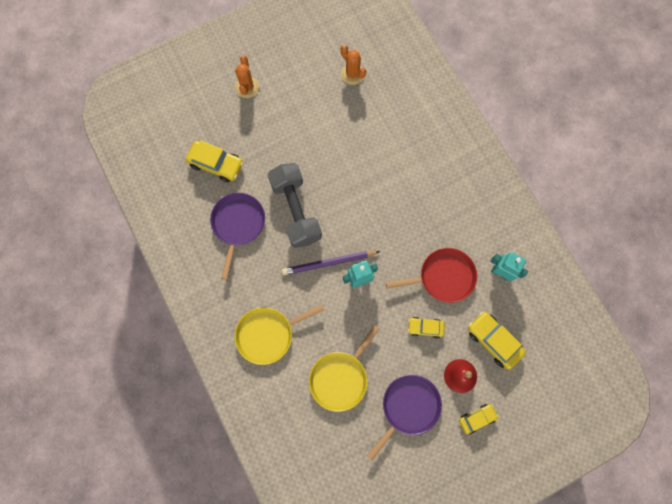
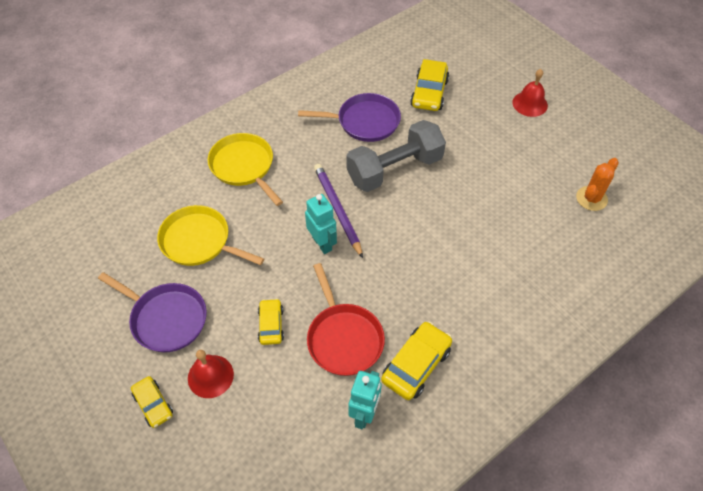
camera: 80 degrees right, 20 degrees down
orange cactus [235,55,259,98] -> red bell [513,69,548,117]
yellow car [468,312,526,370] -> yellow car moved to [381,321,452,400]

